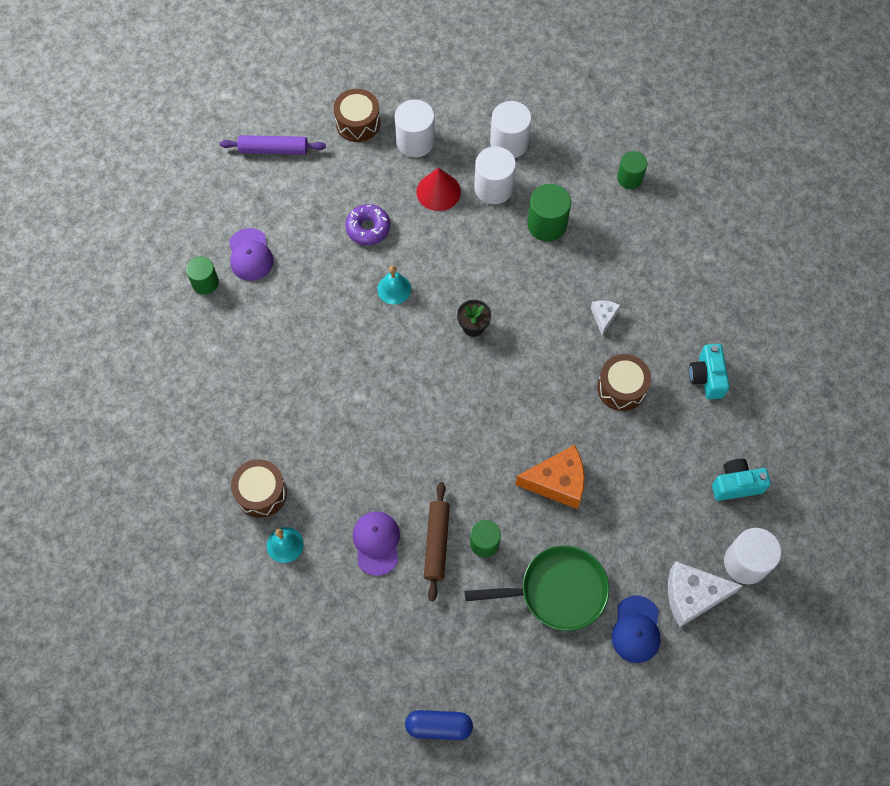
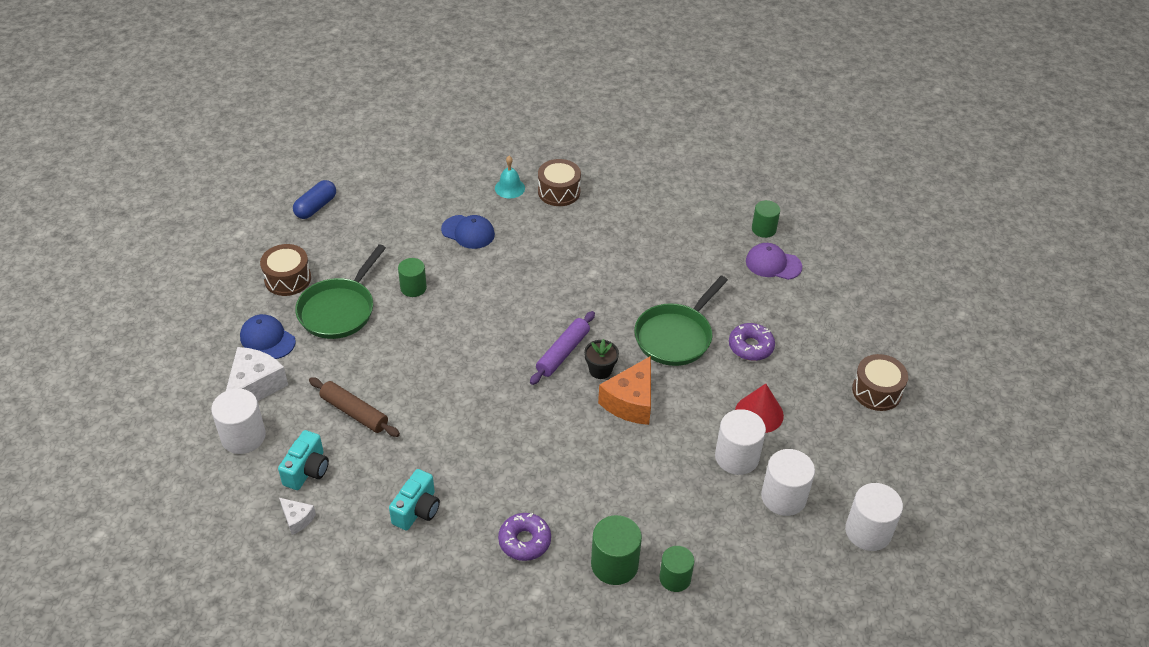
camera: 120 degrees right, 20 degrees down
purple rolling pin [220,135,326,155] -> purple rolling pin moved to [530,311,595,385]
purple cap [353,511,400,576] -> blue cap [441,215,495,249]
turquoise bell [377,266,411,305] -> green pan [634,276,728,366]
white cylinder [395,99,435,157] -> white cylinder moved to [845,483,903,551]
brown rolling pin [424,482,450,601] -> brown rolling pin moved to [309,377,400,437]
orange cheese [515,445,585,509] -> orange cheese moved to [598,356,651,425]
green cylinder [527,184,571,242] -> green cylinder moved to [591,515,642,585]
white cheese [591,300,620,335] -> white cheese moved to [279,498,316,535]
brown drum [597,354,651,411] -> brown drum moved to [260,244,311,296]
turquoise camera [689,344,729,399] -> turquoise camera turned 90 degrees clockwise [389,469,440,531]
none -> purple donut [498,513,551,561]

